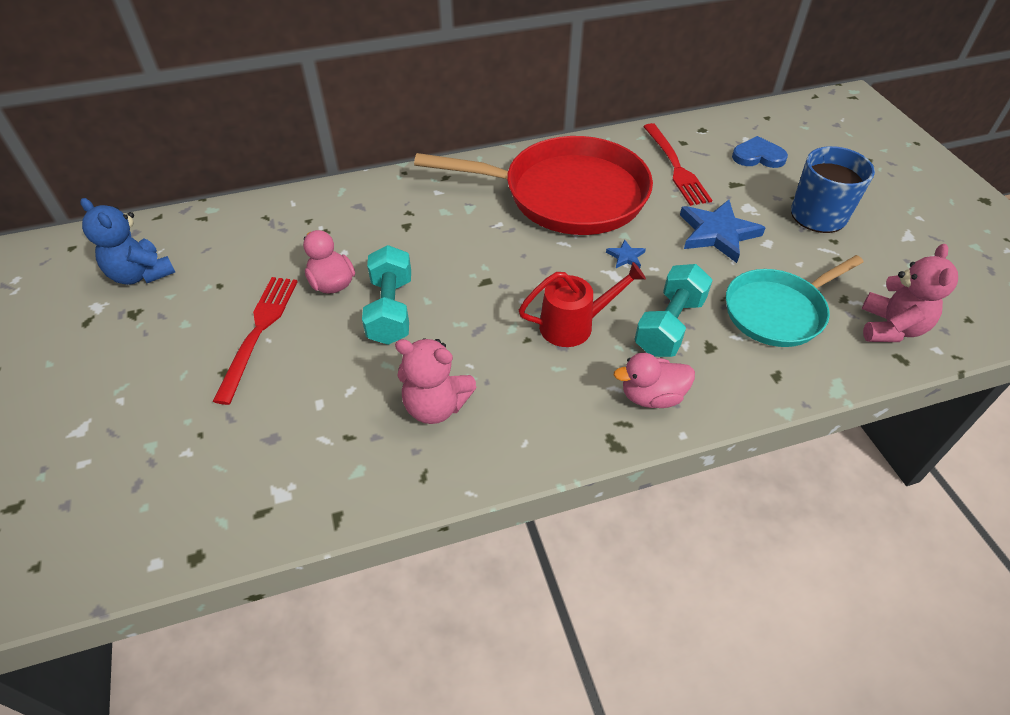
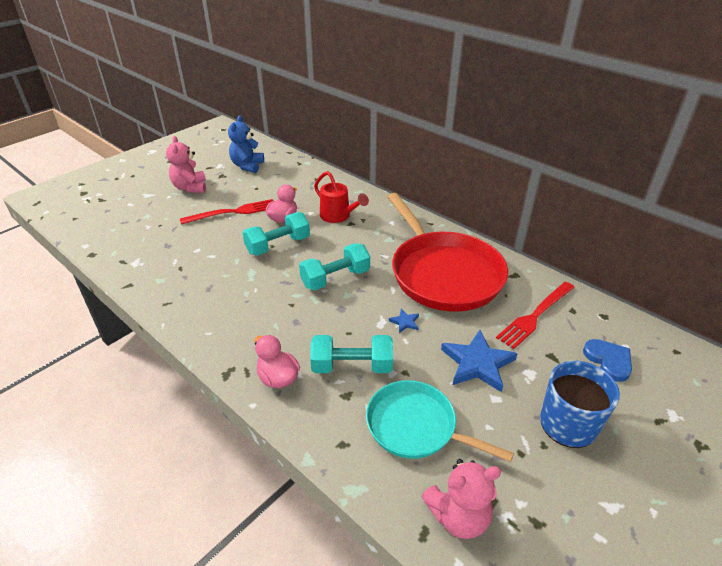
camera: 60 degrees right, 10 degrees down
pink teddy bear [395,338,476,424] -> pink teddy bear moved to [166,136,206,193]
red watering can [519,262,646,347] -> red watering can moved to [314,171,369,223]
none -> turquoise dumbbell [299,243,370,290]

